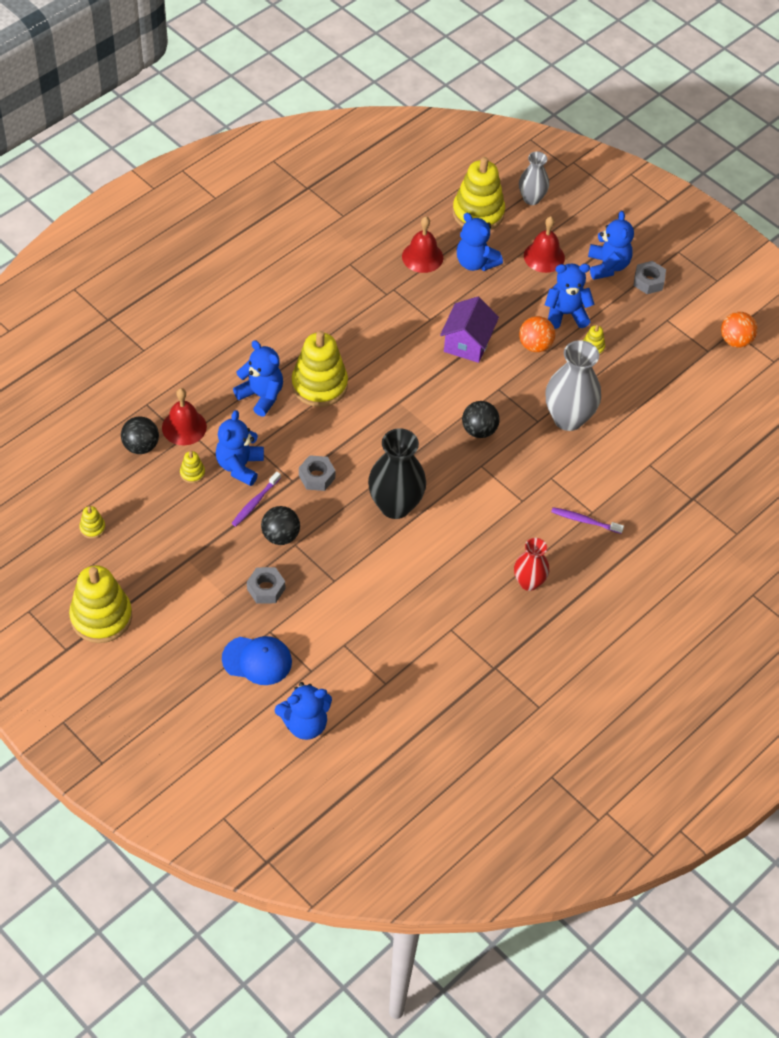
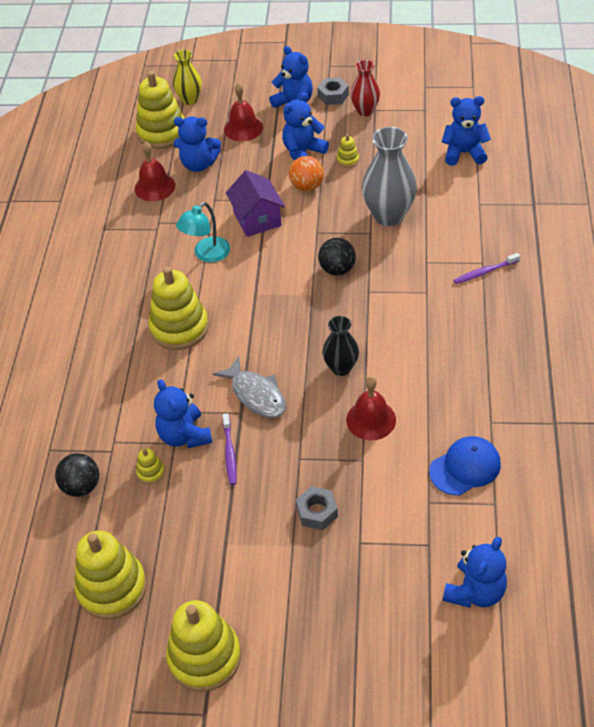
camera: 35 degrees left, 5 degrees down
yellow stacking toy [79,506,106,539] -> yellow stacking toy [74,531,147,619], size x2.33
red bell [162,388,207,445] -> red bell moved to [346,376,396,440]
blue cap [222,636,292,685] -> blue cap moved to [429,436,501,495]
blue teddy bear [233,340,283,417] -> blue teddy bear moved to [442,96,491,166]
black ball [261,506,300,545] -> none
grey nut [299,455,336,491] -> grey fish [213,356,286,418]
black vase [368,428,426,519] -> black vase [322,316,359,376], size x0.60
red vase [514,538,549,591] -> red vase moved to [350,60,380,116]
grey vase [519,152,549,205] -> yellow vase [173,49,202,105]
orange ball [721,312,757,348] -> none
none -> turquoise lamp [176,202,230,262]

